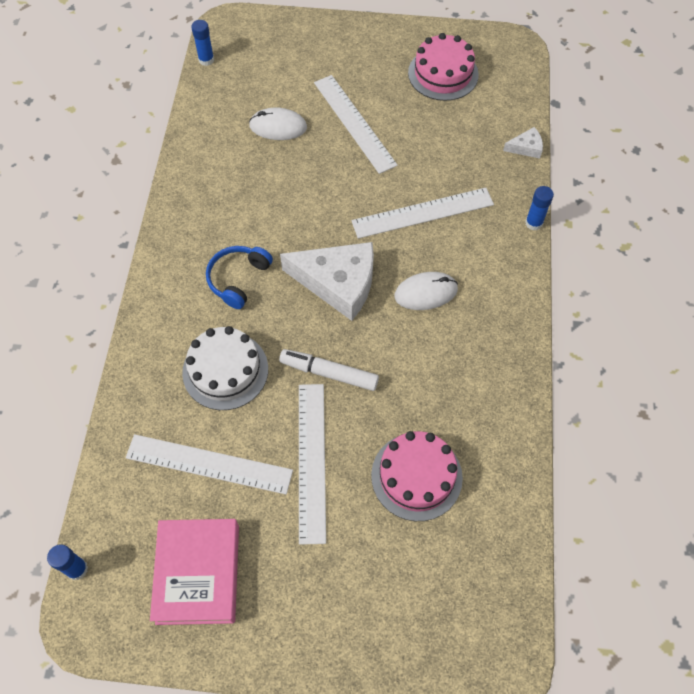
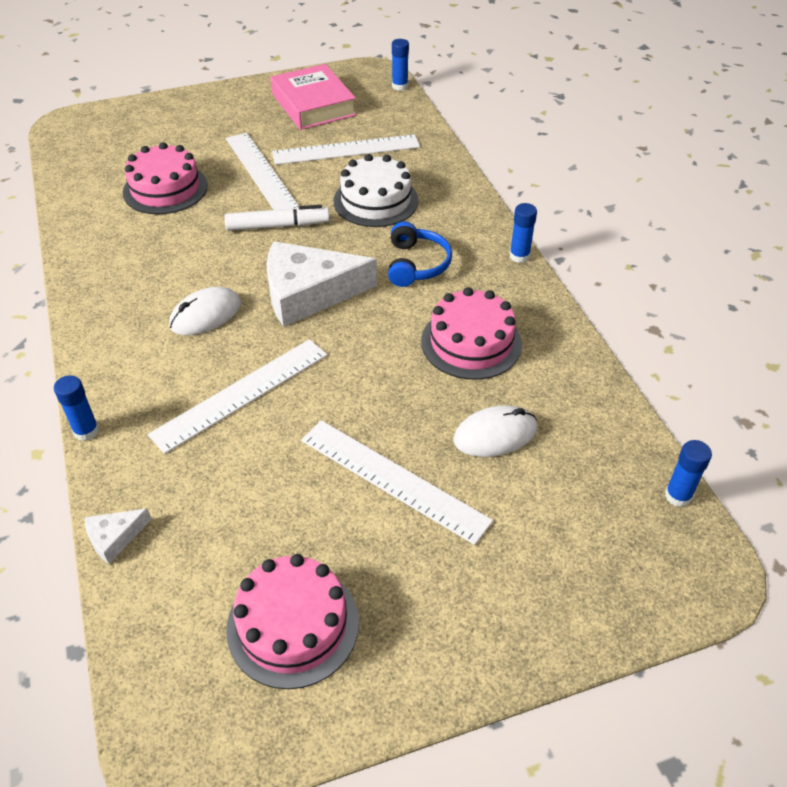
camera: 155 degrees right, 15 degrees down
none -> pink cake [421,287,522,380]
none -> blue glue stick [510,203,537,263]

